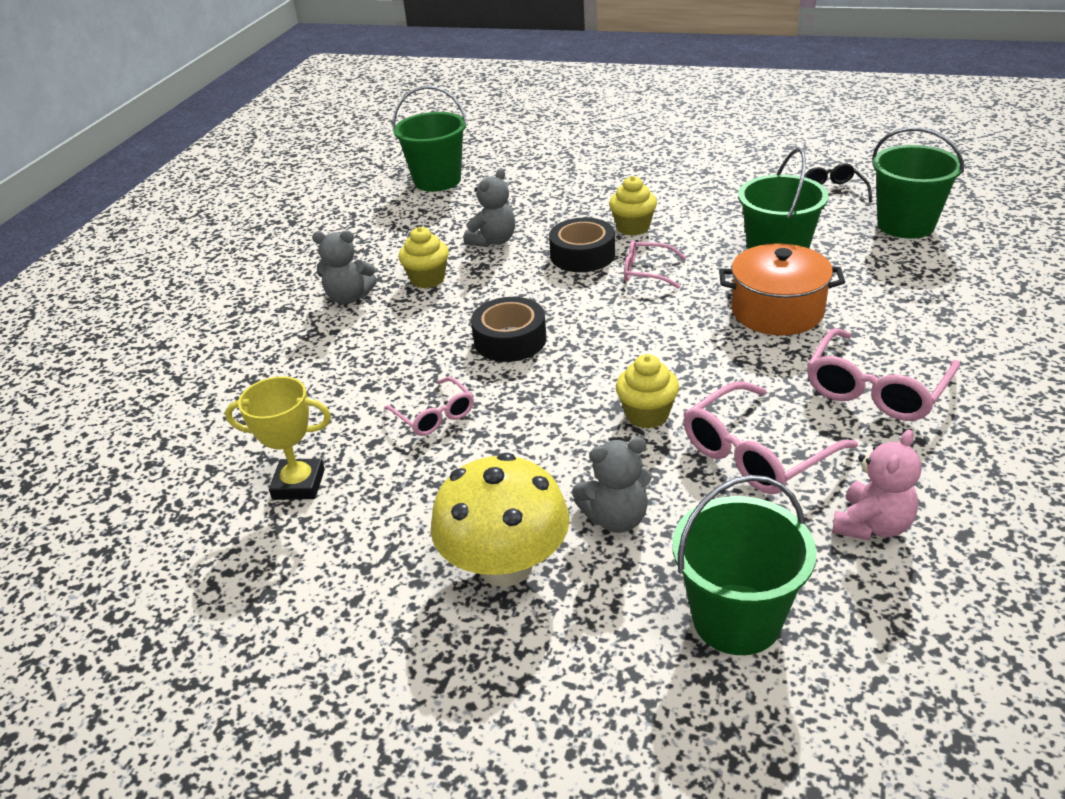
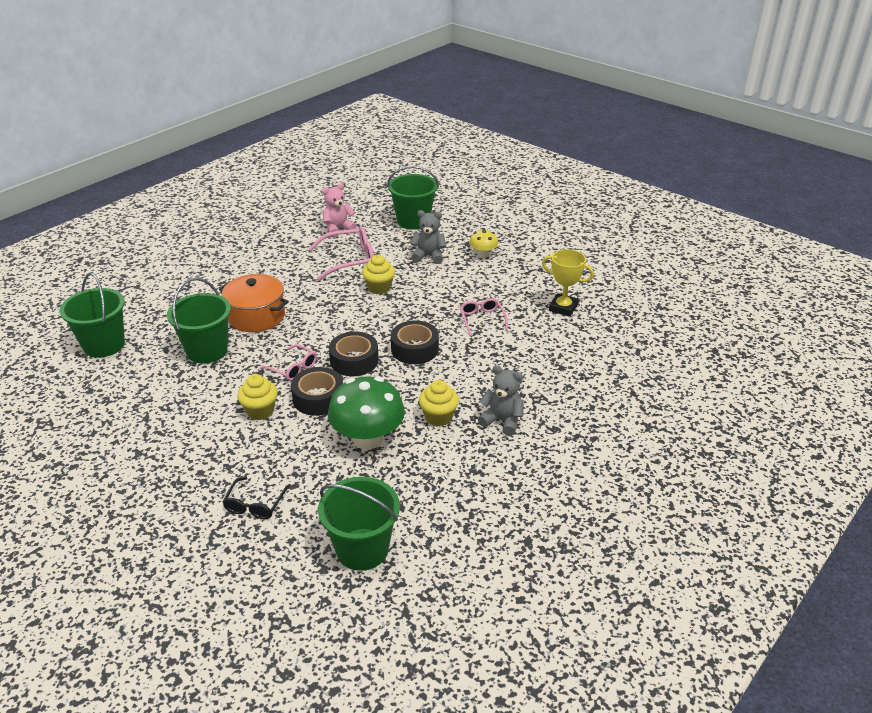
camera: 160 degrees left, 0 degrees up
yellow mushroom [431,453,570,587] -> yellow mushroom [469,229,498,258], size x0.51
grey teddy bear [464,168,516,247] -> green mushroom [328,376,405,449]
black glasses [804,163,873,209] -> black glasses moved to [222,477,290,519]
pink glasses [807,328,960,421] -> none
none -> black tape [329,331,379,376]

